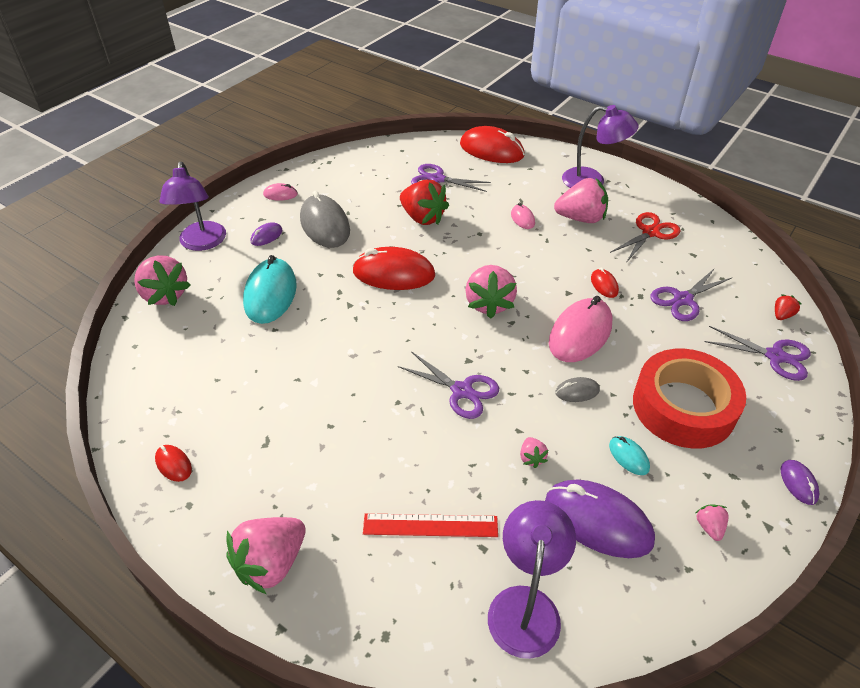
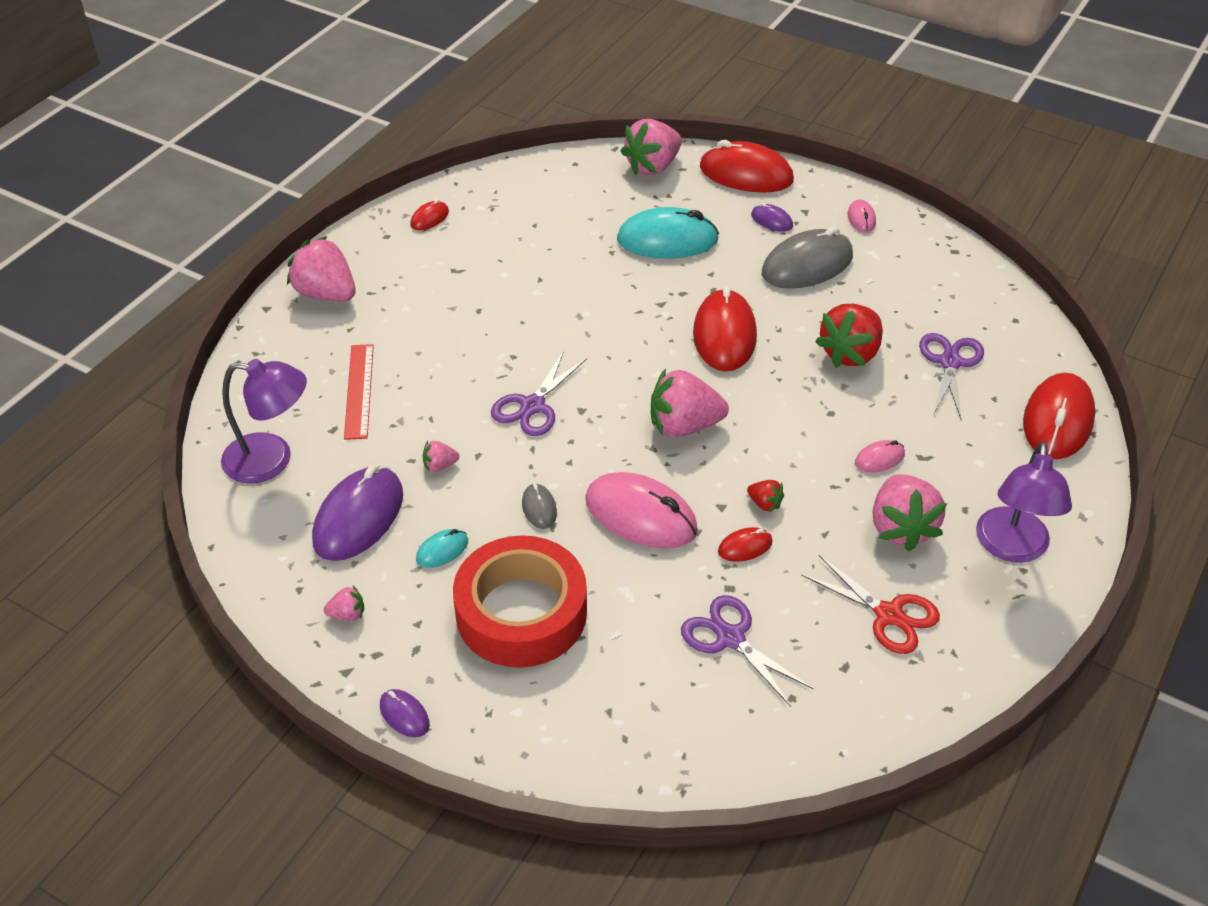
camera: 85 degrees right, 0 degrees up
purple lamp [159,162,226,251] -> red mouse [700,140,794,193]
purple scissors [705,326,811,381] -> none
red strawberry [775,294,801,320] -> red strawberry moved to [747,480,784,512]
purple mouse [781,460,819,505] -> purple mouse turned 60 degrees clockwise [380,689,430,737]

